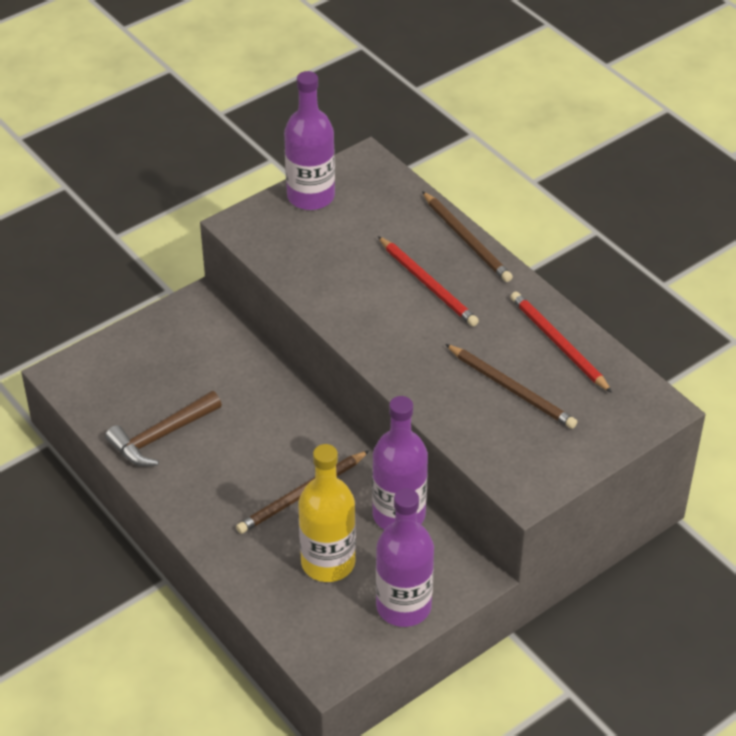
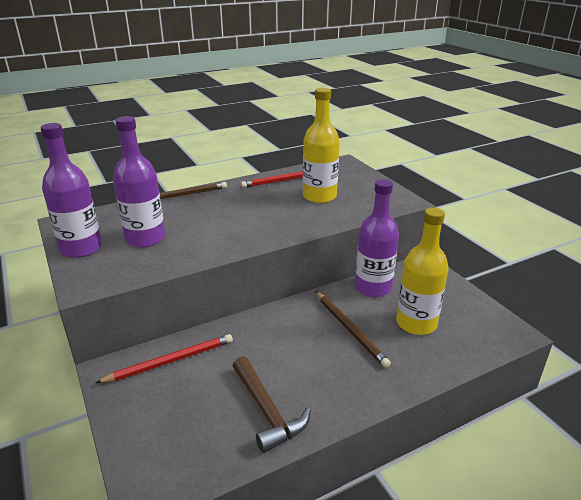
camera: 80 degrees left, 15 degrees down
purple bottle [376,488,434,627] -> purple bottle moved to [113,116,165,247]
red pencil [378,236,479,327] -> red pencil moved to [96,334,233,383]
brown pencil [445,344,577,429] -> yellow bottle [303,88,340,203]

